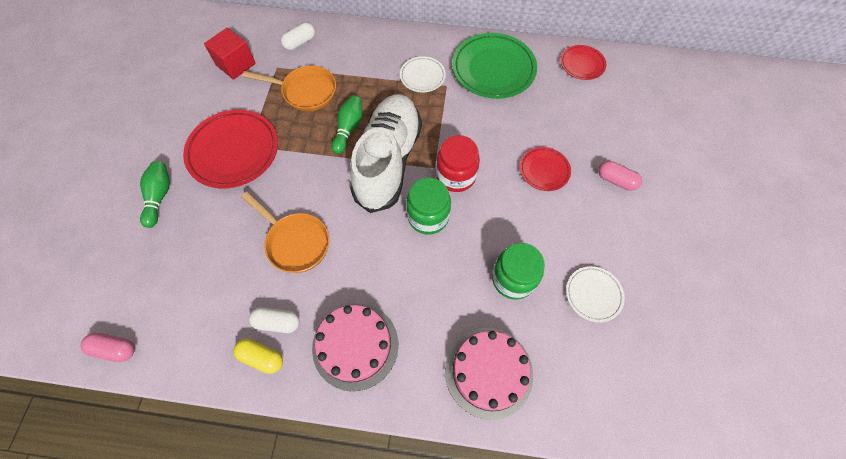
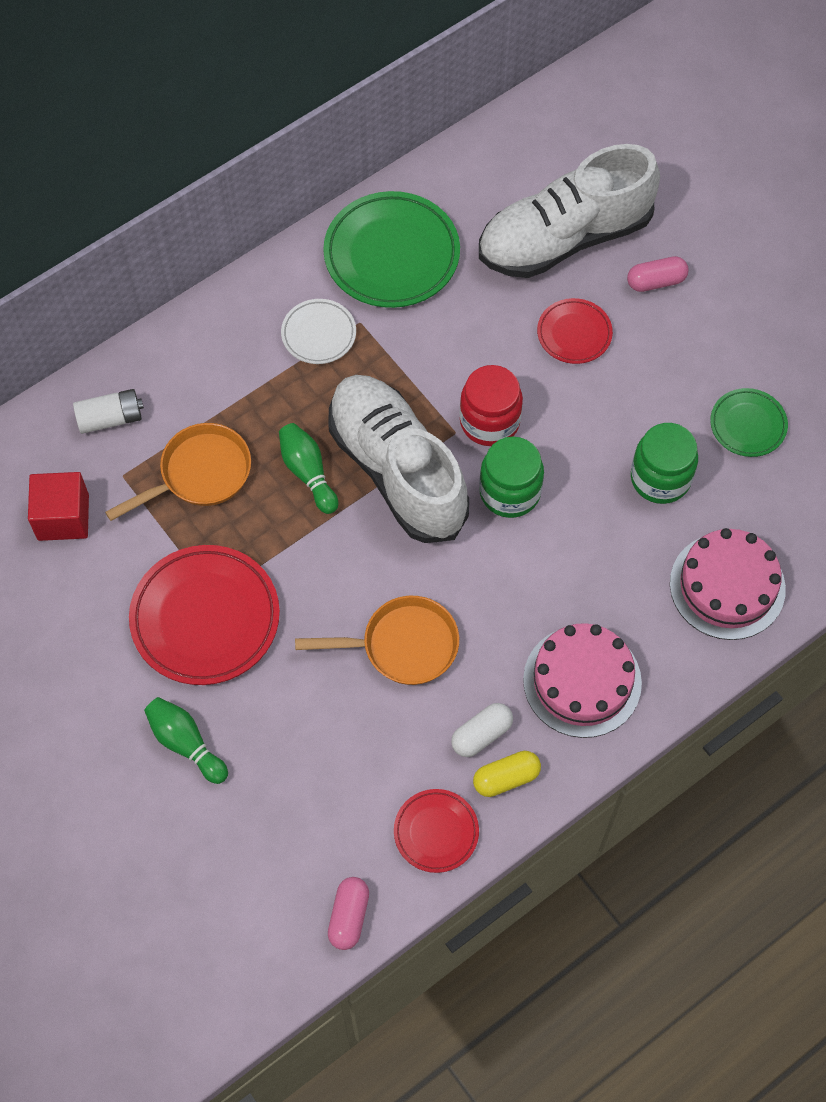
camera: 45 degrees left, 0 degrees up
pink capsule [81,333,135,362] -> pink capsule turned 45 degrees counterclockwise [328,877,369,950]
white capsule [281,22,315,50] -> white battery [73,389,144,434]
red plate [561,45,606,80] -> red plate moved to [394,789,479,873]
white plate [566,266,625,322] -> green plate [710,388,788,457]
none -> white shoe [479,144,660,278]

